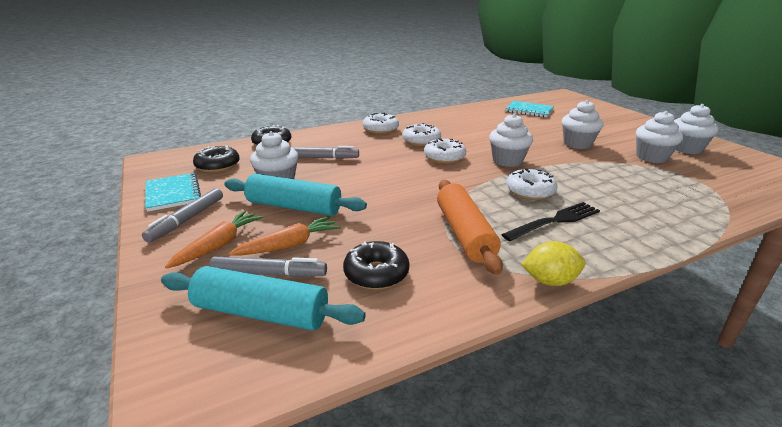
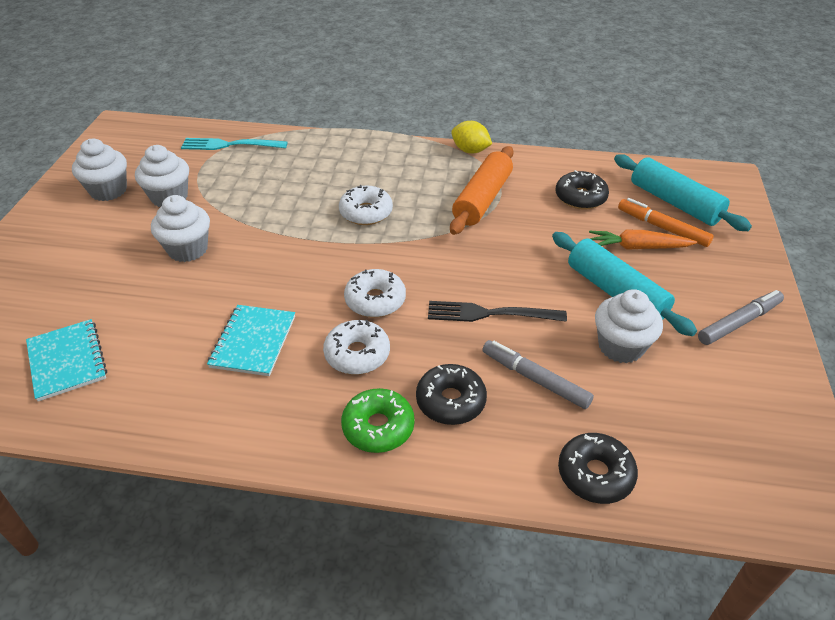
camera: 145 degrees left, 15 degrees up
turquoise notebook [145,173,201,212] -> turquoise notebook moved to [207,305,295,376]
orange carrot [165,210,263,269] -> none
black donut [193,146,240,173] -> black donut moved to [416,364,487,425]
grey marker [209,256,327,277] -> orange marker [618,198,714,247]
white donut [363,113,399,134] -> green donut [341,388,415,453]
white cupcake [489,114,533,167] -> none
black fork [501,202,600,241] -> black fork moved to [428,301,567,322]
none -> turquoise fork [181,138,288,150]

